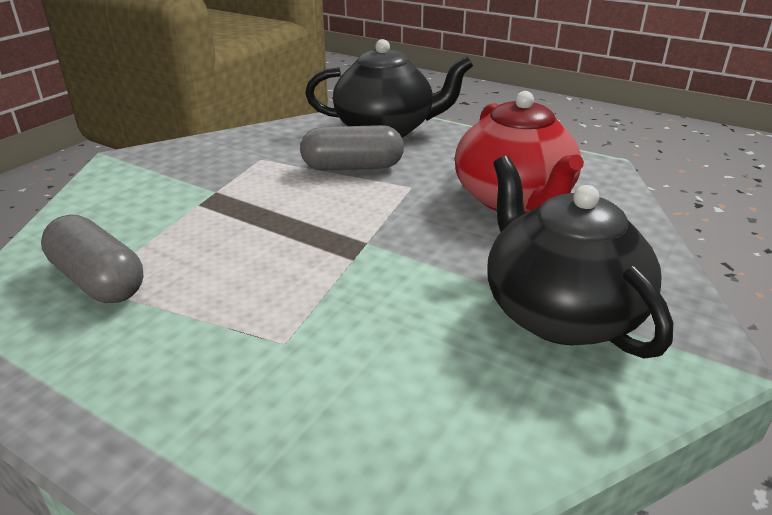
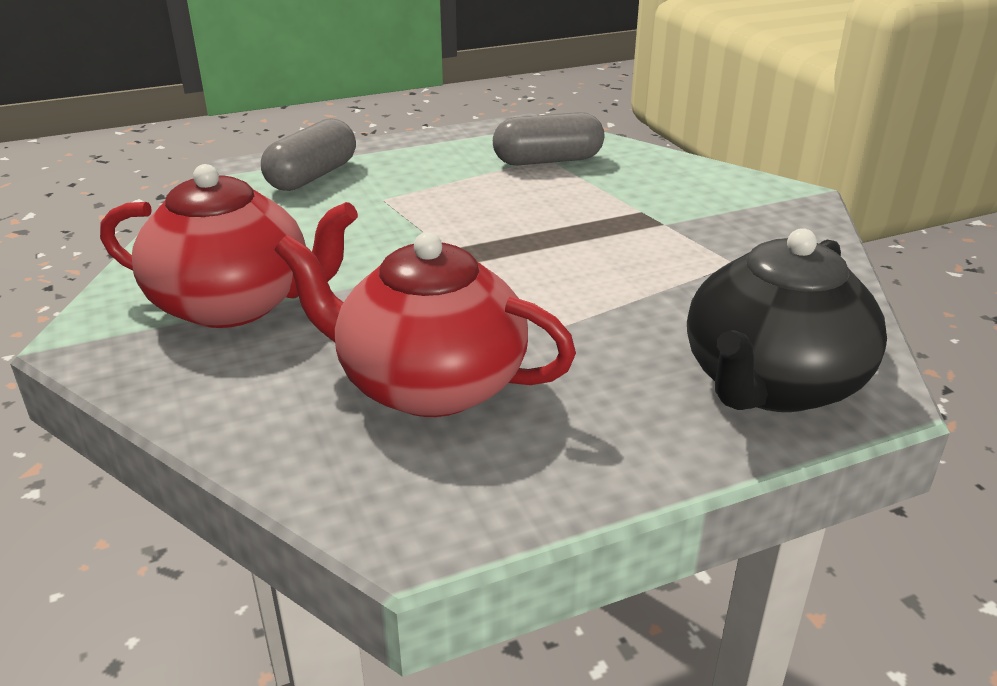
camera: 125 degrees right, 0 degrees up
grey capsule [300,125,404,170] -> grey capsule moved to [261,119,356,191]
black teapot [487,156,673,359] -> red teapot [100,164,358,328]

